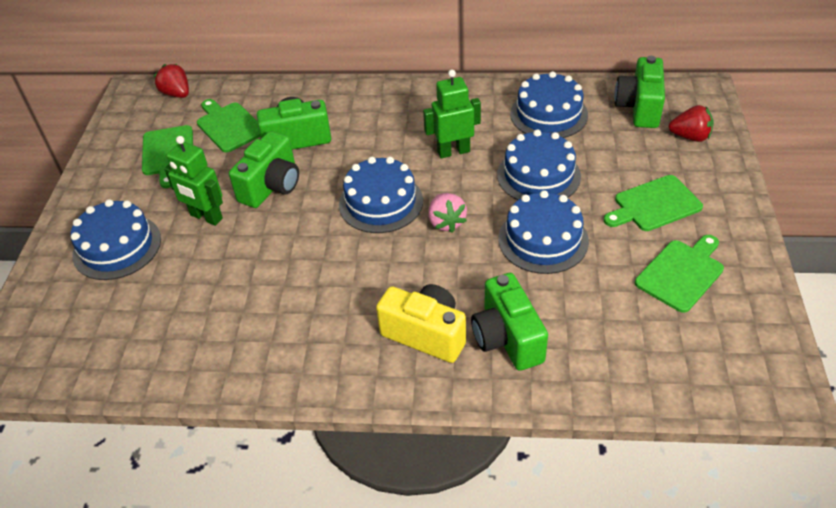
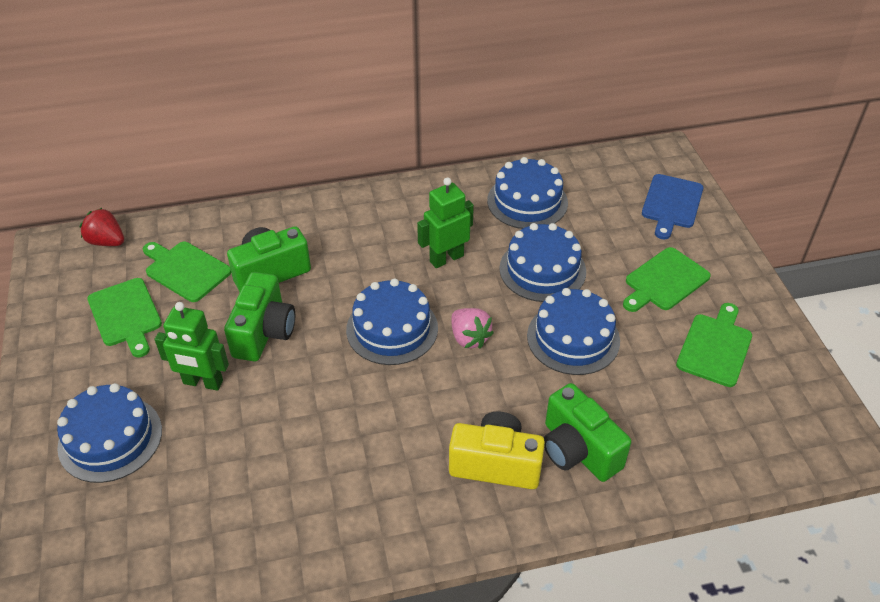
camera: 20 degrees left, 0 degrees up
green camera [614,56,665,128] -> none
red strawberry [669,105,714,142] -> blue cutting board [642,174,703,240]

